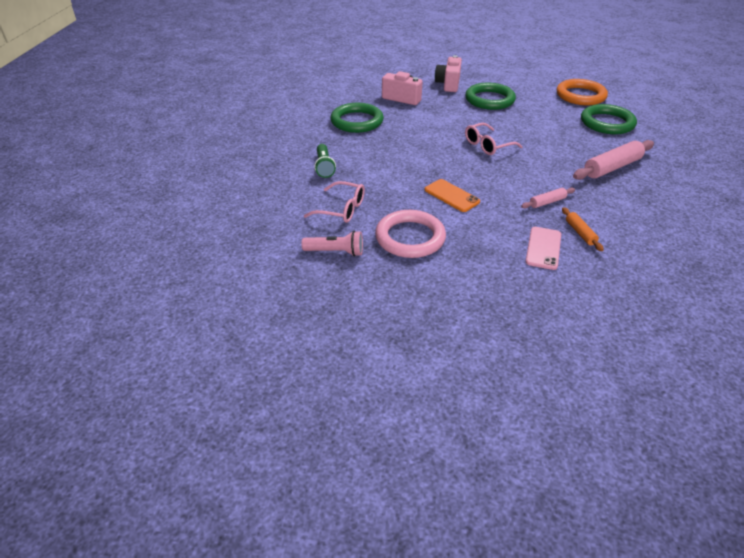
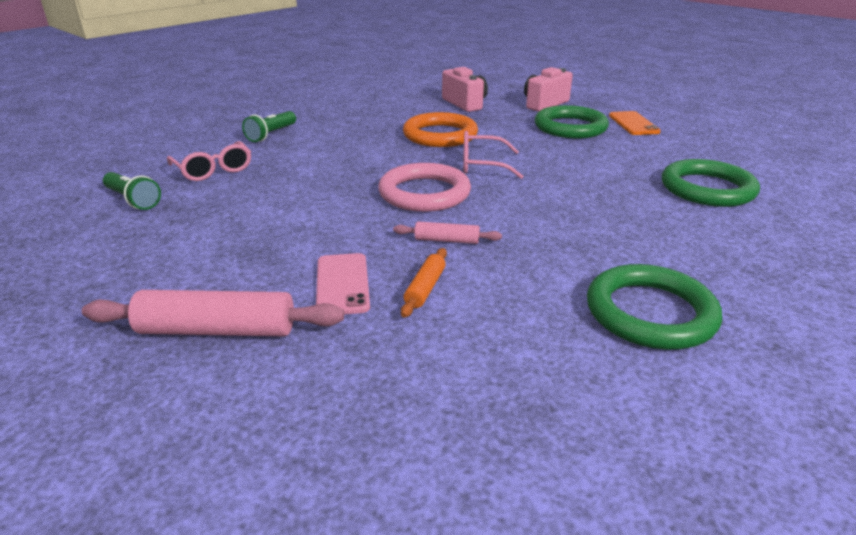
camera: 35 degrees right, 10 degrees down
pink flashlight [301,231,363,256] -> green flashlight [103,172,161,210]
green ring [331,103,384,133] -> green ring moved to [587,264,722,350]
pink ring [375,210,446,258] -> pink ring moved to [378,163,471,212]
orange phone [425,179,480,212] -> orange phone moved to [609,111,661,135]
pink phone [525,227,561,270] -> pink phone turned 60 degrees counterclockwise [316,253,370,314]
orange ring [557,79,608,105] -> orange ring moved to [403,112,478,147]
pink rolling pin [573,140,654,180] -> pink rolling pin moved to [82,290,344,336]

